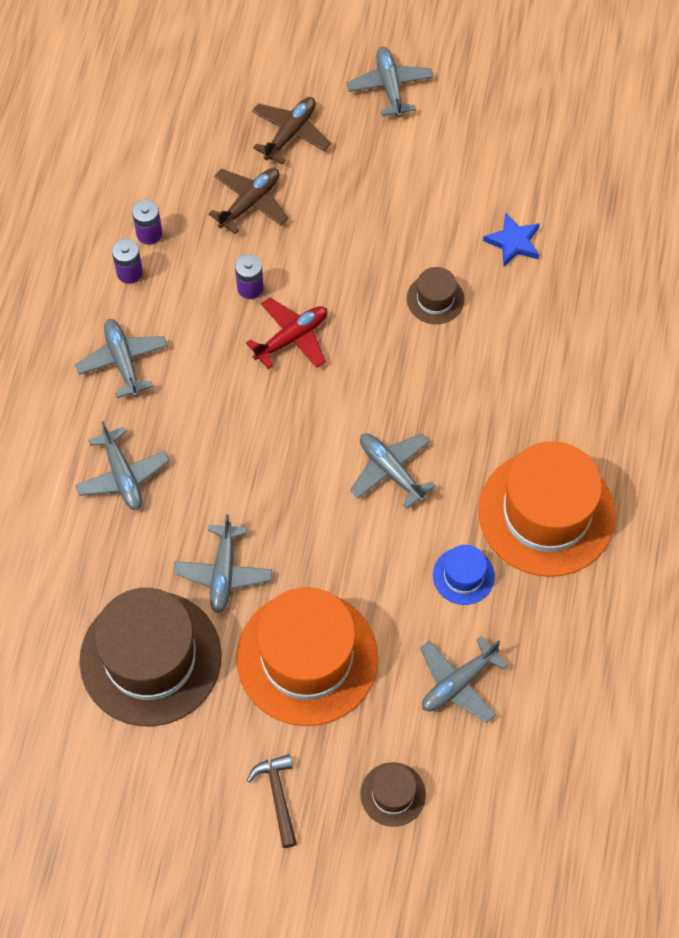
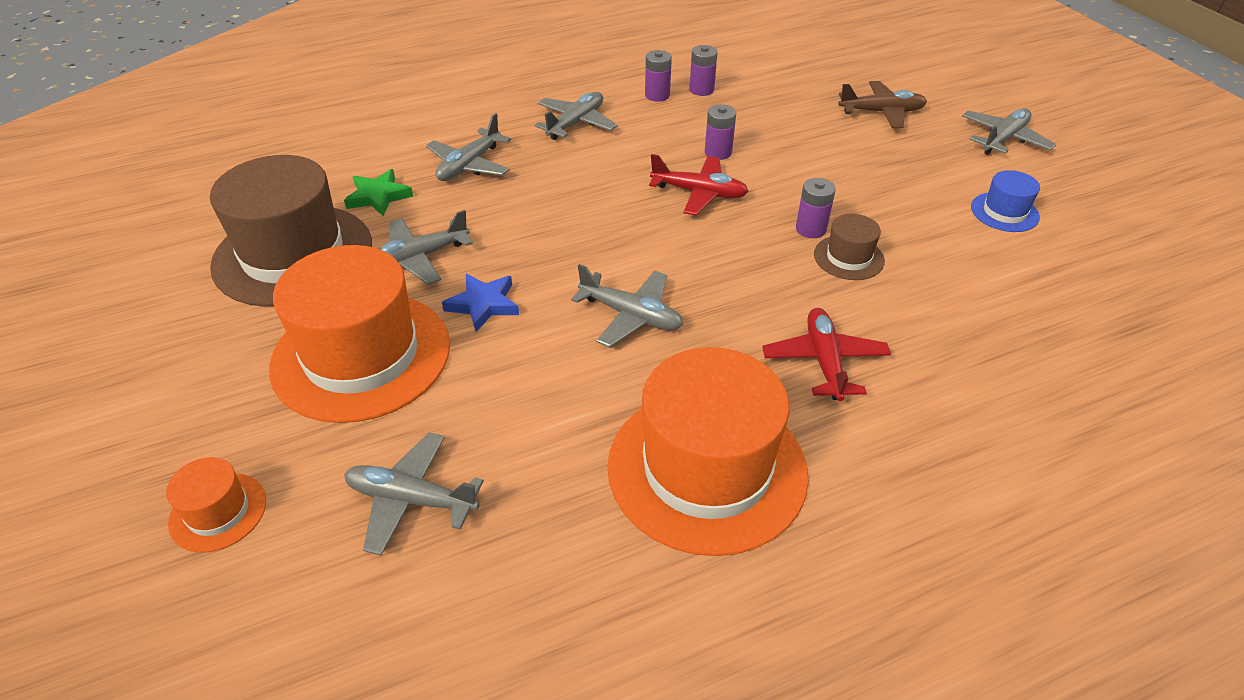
camera: 55 degrees right, 20 degrees down
brown plane [209,168,288,234] -> none
brown hammer [247,754,297,848] -> none
grey plane [350,434,436,509] -> grey plane turned 105 degrees clockwise [571,264,683,347]
brown hat [361,762,426,827] -> orange hat [166,457,266,553]
blue hat [433,545,495,605] -> blue hat moved to [971,170,1040,232]
blue star [483,213,540,267] -> blue star moved to [442,274,519,332]
none -> green star [344,169,413,216]
none -> red plane [762,308,891,401]
none -> purple battery [796,178,836,238]

